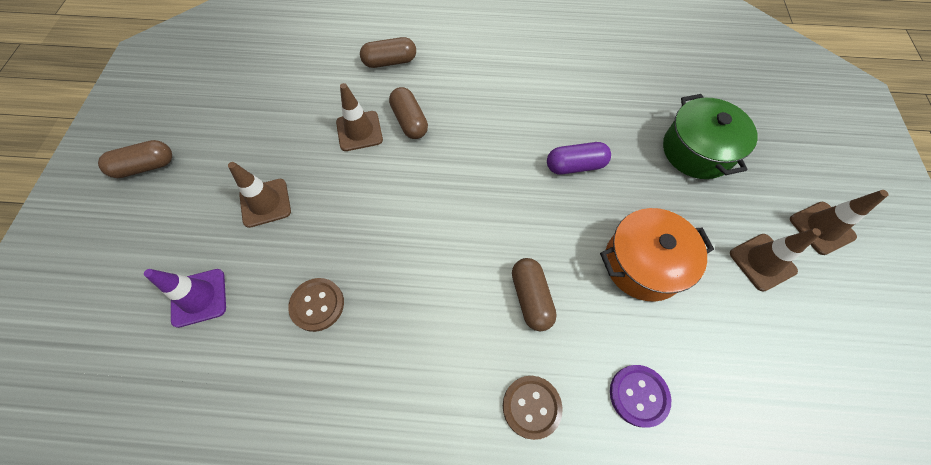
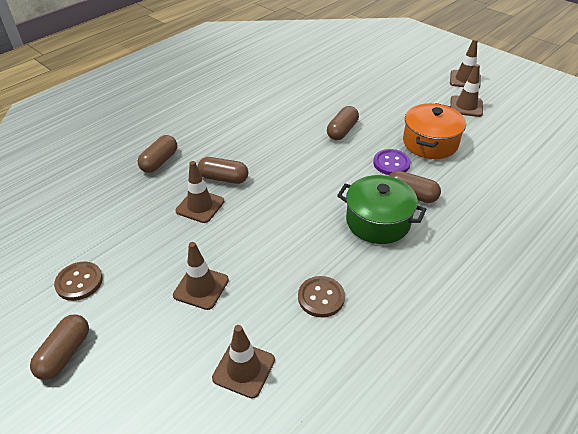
camera: 50 degrees left, 20 degrees down
purple traffic cone [144,269,226,328] -> brown traffic cone [212,325,275,399]
brown button [503,376,563,440] -> brown button moved to [54,261,103,301]
purple capsule [547,142,611,175] -> brown capsule [327,106,359,140]
purple button [610,365,671,428] -> purple button moved to [373,149,411,175]
green pot [663,94,758,179] -> green pot moved to [337,175,426,244]

